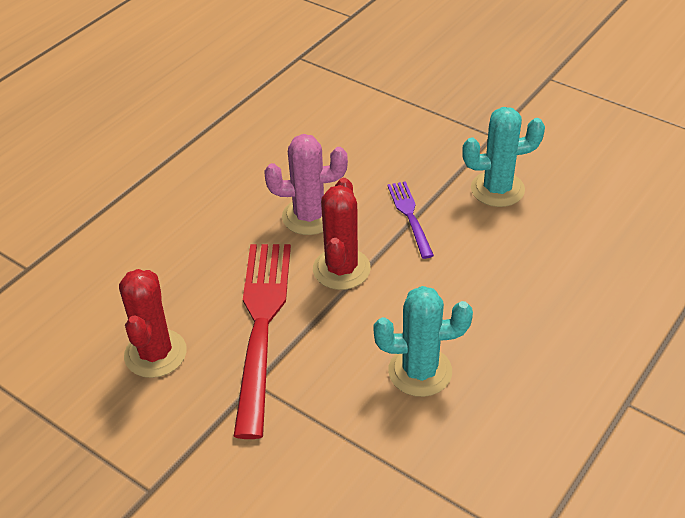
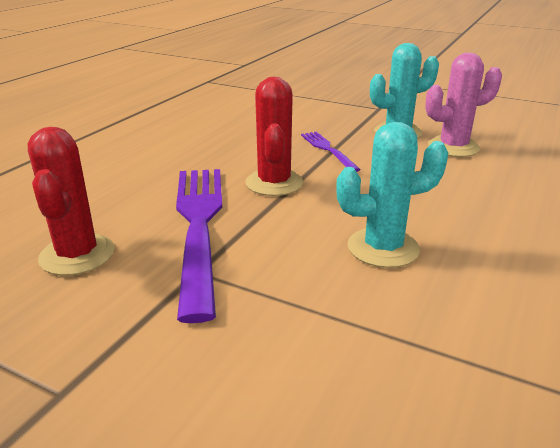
camera: 10 degrees left, 15 degrees down
red fork [233,244,291,439] -> purple fork [176,169,222,323]
pink cactus [264,134,348,235] -> pink cactus moved to [425,53,502,157]

